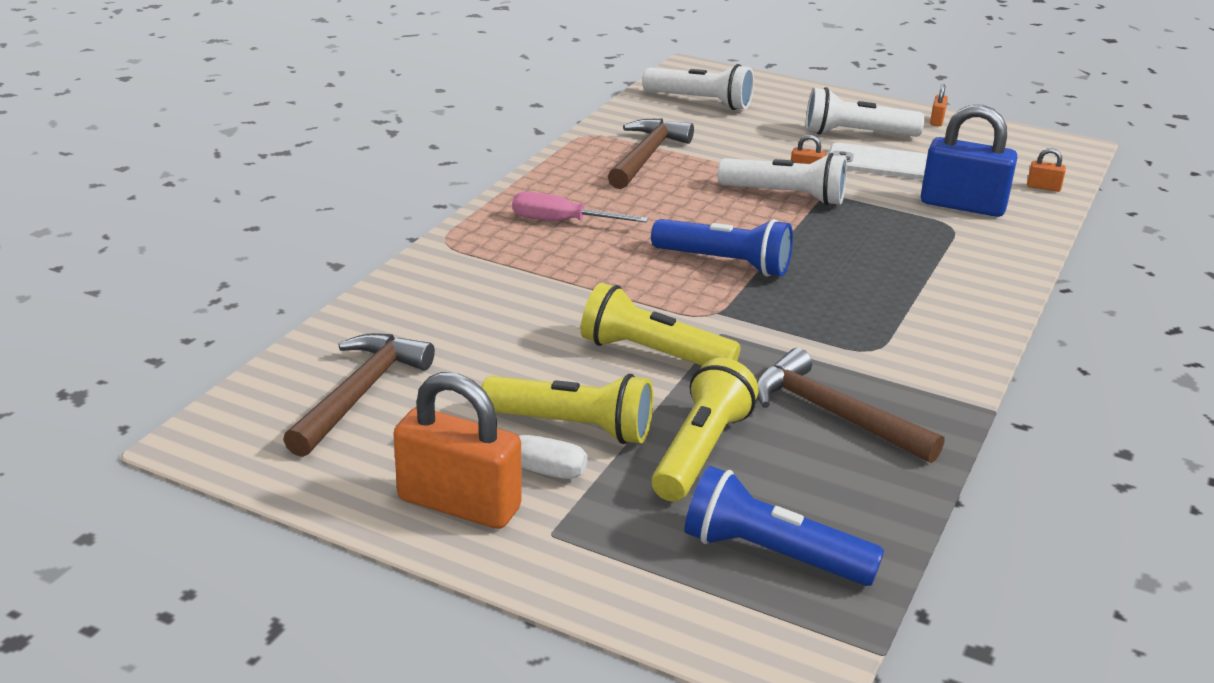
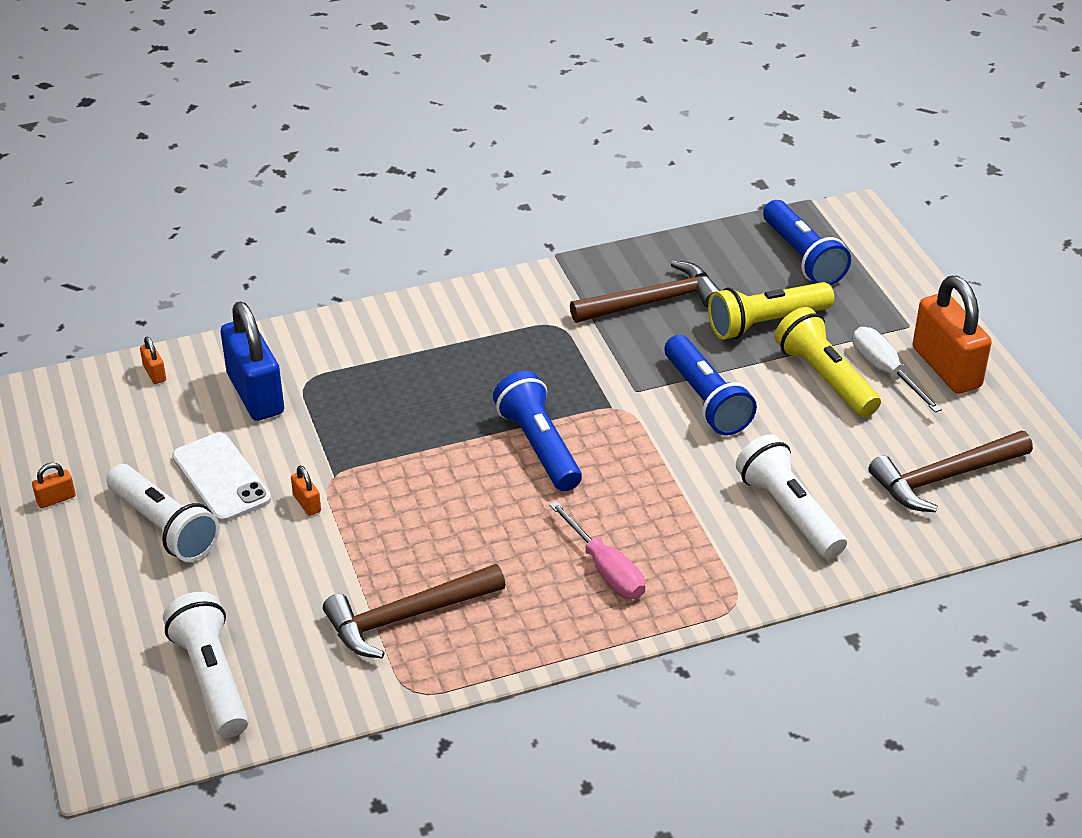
camera: 135 degrees left, 10 degrees up
yellow flashlight [581,283,741,366] -> blue flashlight [664,335,757,435]
white flashlight [718,153,847,205] -> white flashlight moved to [736,434,847,559]
brown hammer [757,348,944,463] -> brown hammer turned 105 degrees counterclockwise [570,260,721,323]

